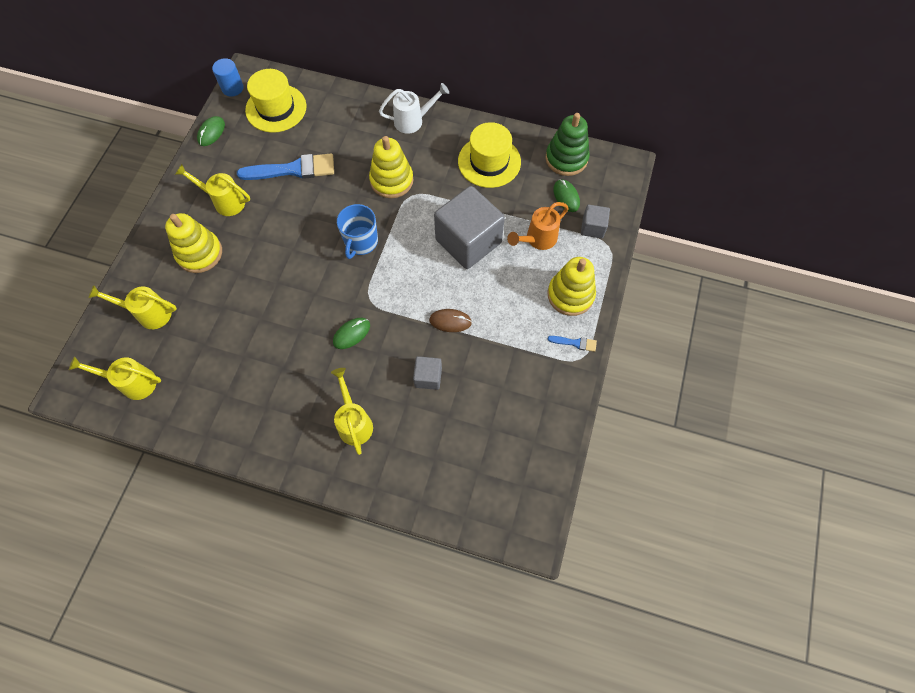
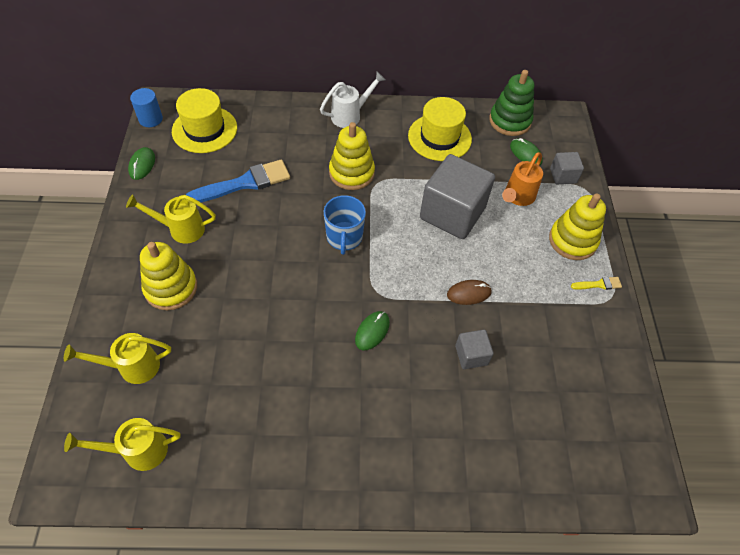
camera: 20 degrees left, 10 degrees down
yellow watering can [331,368,373,455] -> none
blue brush [548,336,597,352] -> yellow brush [571,277,622,290]

